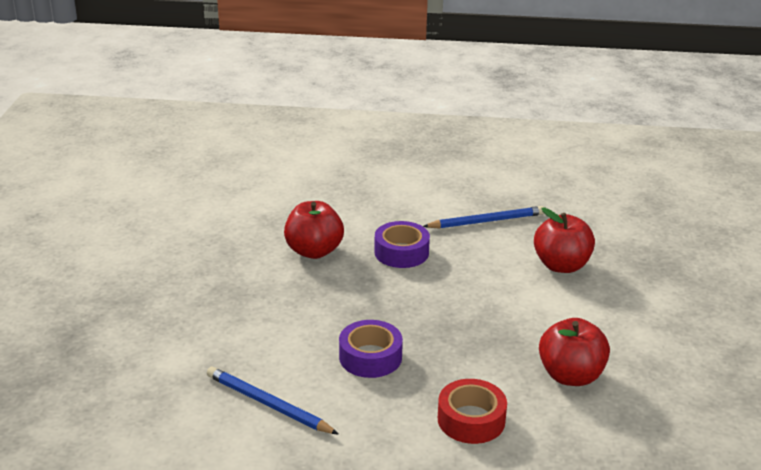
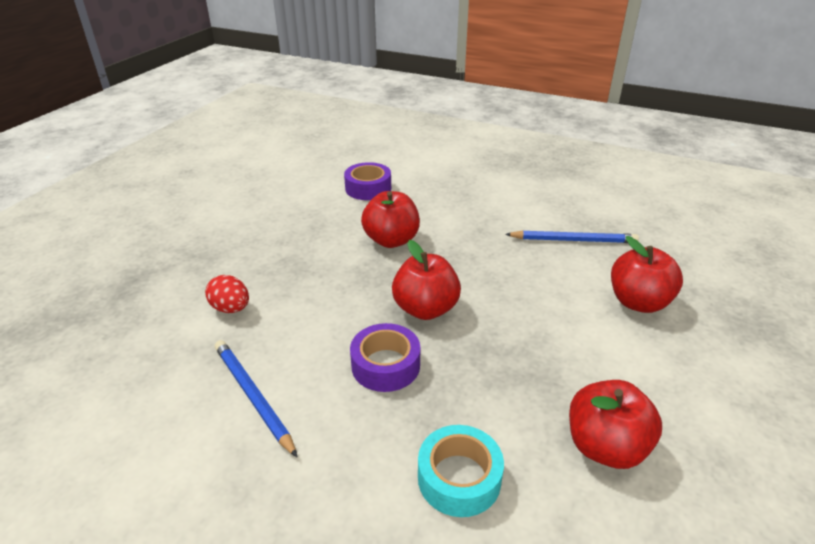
camera: 20 degrees right, 5 degrees up
purple tape [374,221,430,268] -> purple tape moved to [344,162,391,200]
red tape [438,379,507,444] -> turquoise tape [418,425,504,517]
none -> red egg [205,275,249,313]
none -> red apple [392,240,461,320]

